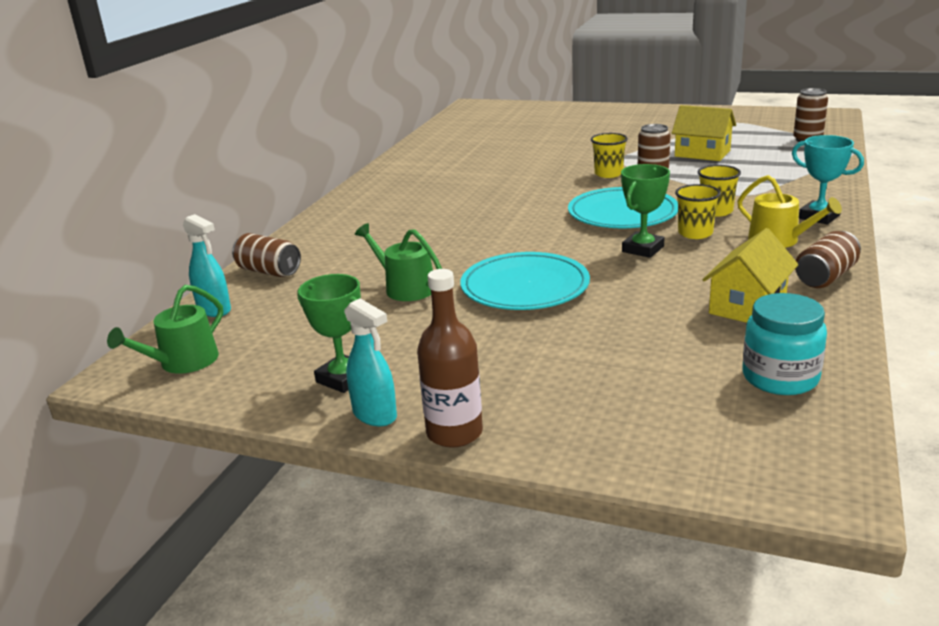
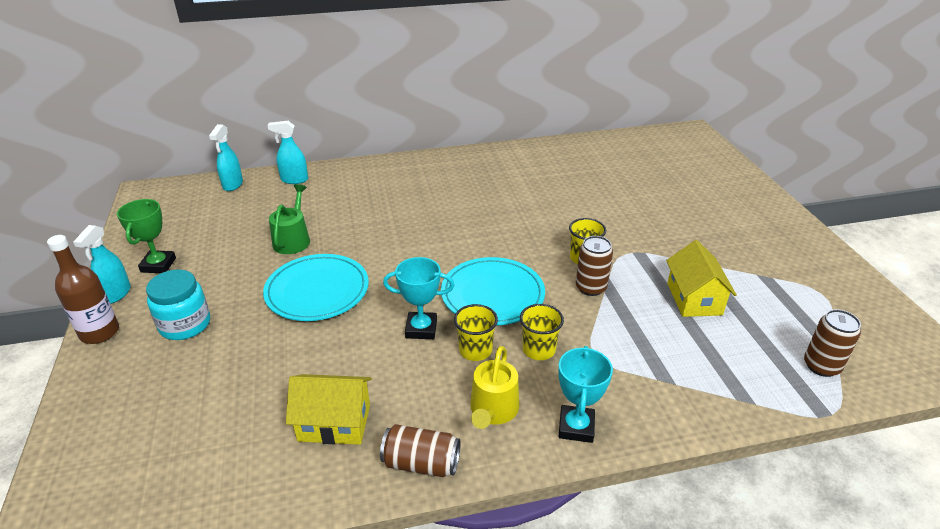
camera: 55 degrees right, 10 degrees up
green watering can [107,285,223,374] -> none
brown can [232,233,301,277] -> turquoise spray bottle [267,121,308,184]
green trophy [621,164,670,258] -> turquoise trophy [383,257,454,339]
turquoise jar [742,293,827,395] -> turquoise jar moved to [146,269,210,340]

